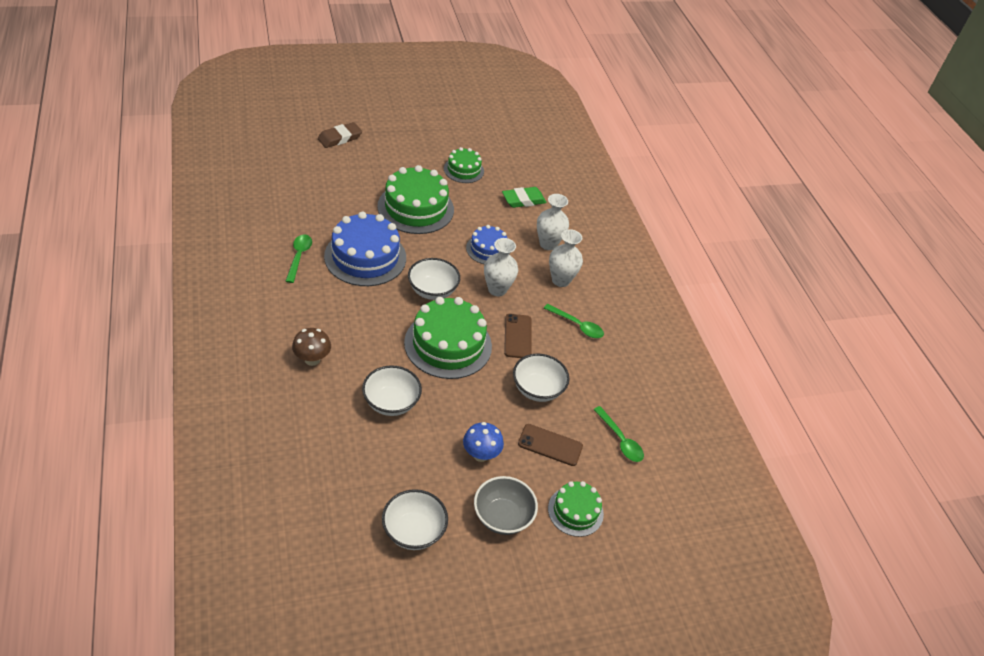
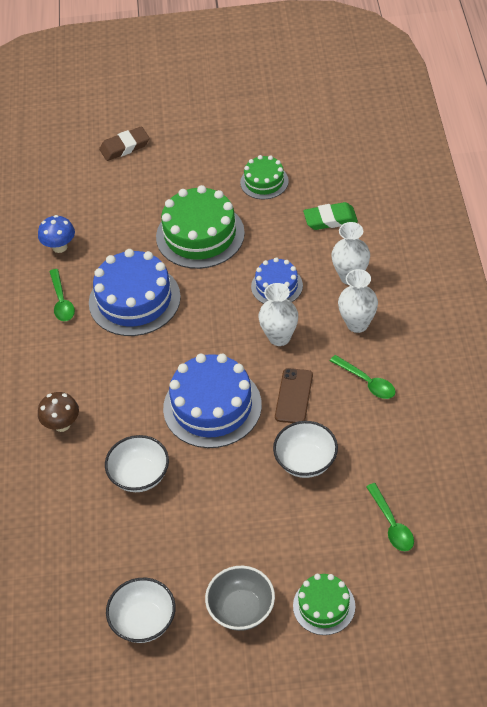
camera: 20 degrees right, 5 degrees up
green spoon [286,235,312,283] -> green spoon turned 150 degrees clockwise [49,269,75,321]
green cake [404,297,492,379] -> blue cake [163,354,262,448]
white bowl [408,258,460,300] -> none
blue mushroom [463,422,504,462] -> blue mushroom moved to [38,215,75,253]
brown phone [518,424,583,466] -> none

